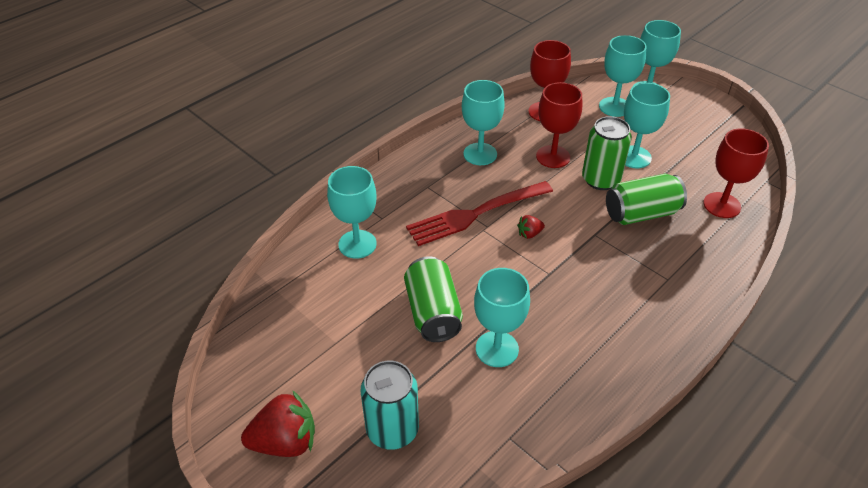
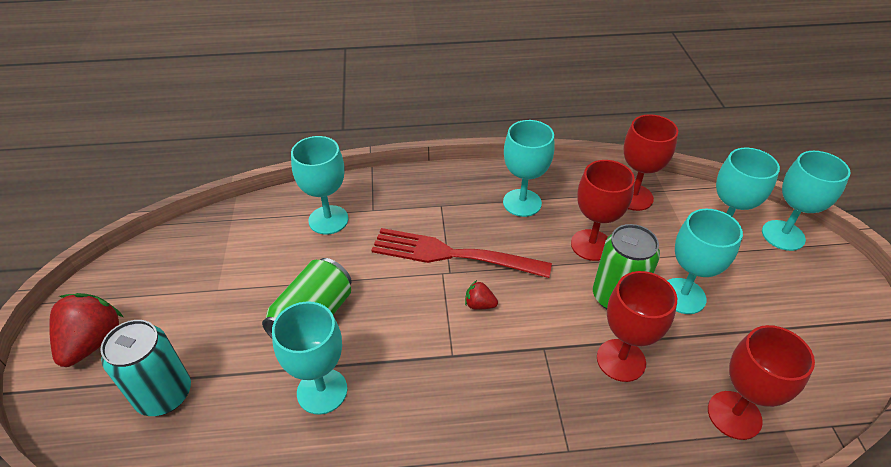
camera: 40 degrees right, 0 degrees up
red strawberry [241,390,315,457] -> red strawberry turned 105 degrees counterclockwise [49,293,123,367]
green can [606,174,687,225] -> red goblet [597,271,677,382]

